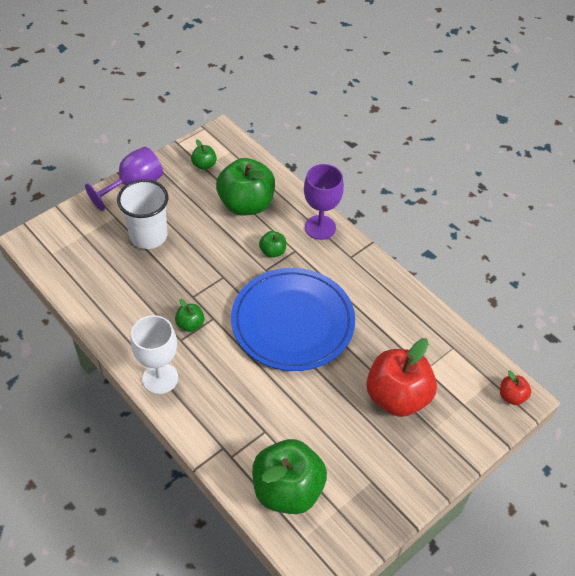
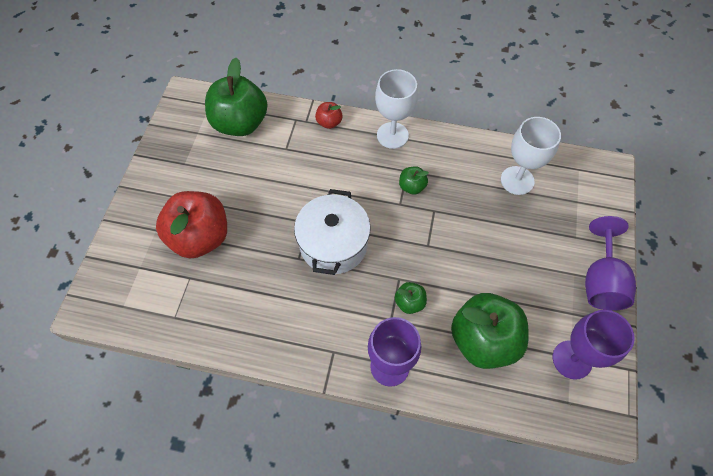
camera: 145 degrees right, 10 degrees up
white cup [117,179,168,249] -> none
green apple [191,139,217,170] -> purple goblet [553,310,635,379]
blue plate [231,268,355,371] -> white pot [294,189,371,275]
red apple [500,371,531,405] -> red apple moved to [315,102,343,129]
none -> white goblet [501,117,561,195]

